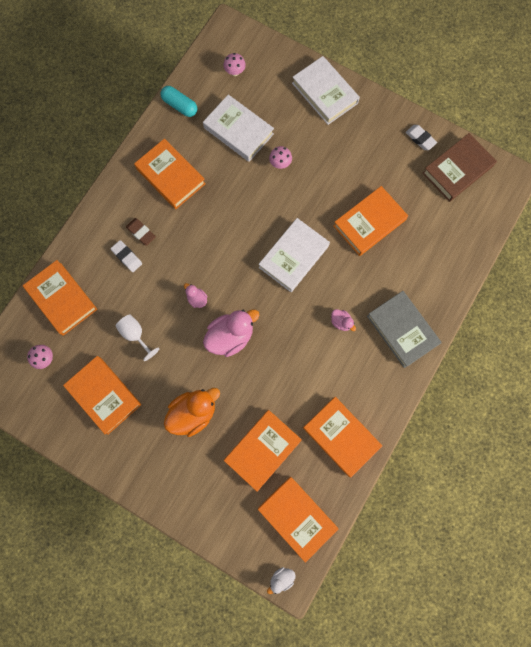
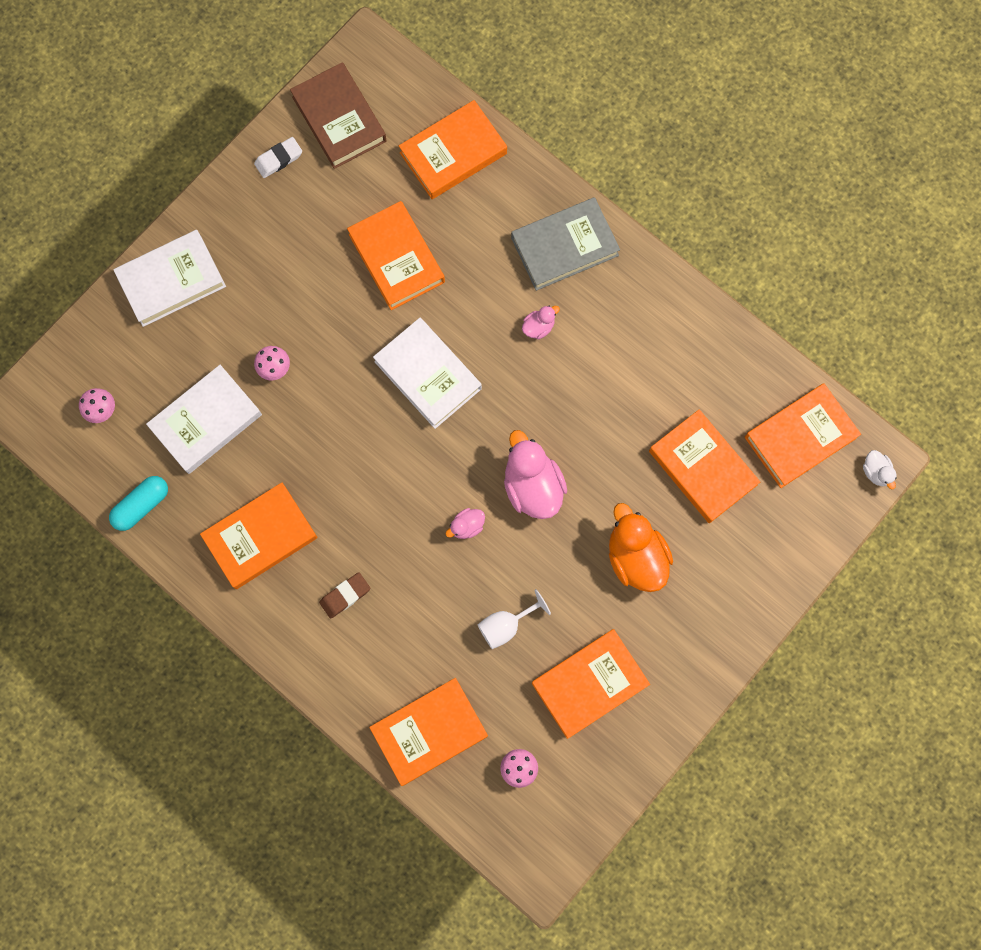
camera: 80 degrees left, 0 degrees up
white eraser [110,240,142,272] -> none
orange book [303,397,382,477] -> orange book moved to [399,100,507,199]

